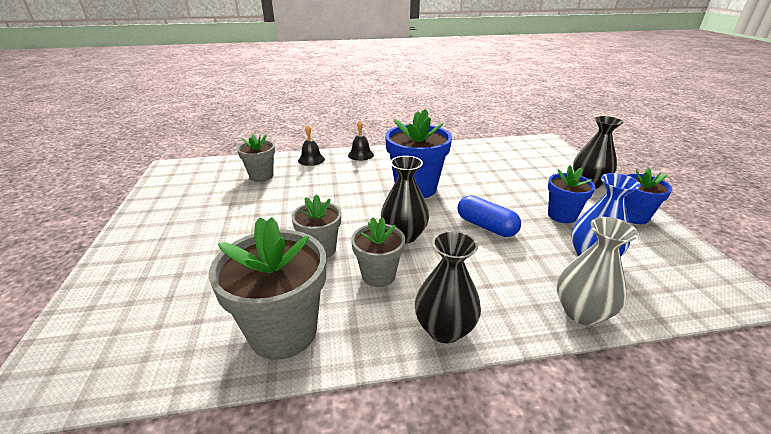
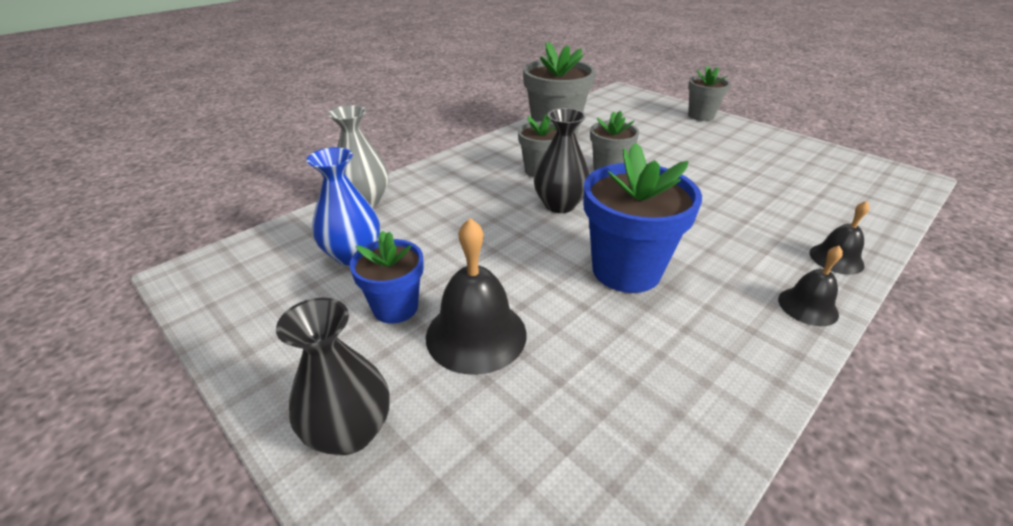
camera: 145 degrees right, 5 degrees up
grey flower pot [237,134,275,182] -> grey flower pot moved to [688,65,731,121]
black vase [415,231,481,343] -> none
blue capsule [457,195,521,237] -> none
blue flower pot [625,168,672,224] -> none
none -> black bell [426,218,527,375]

